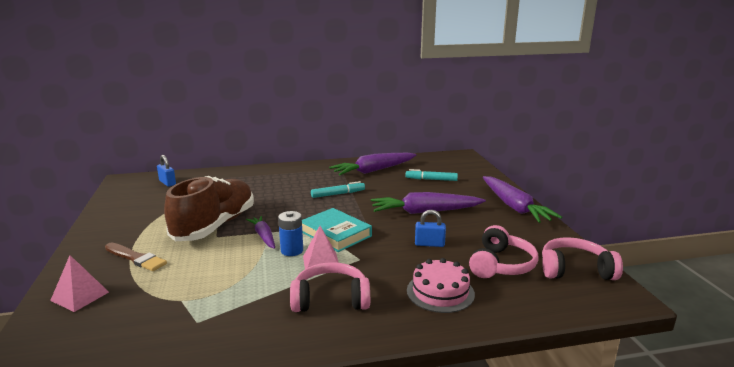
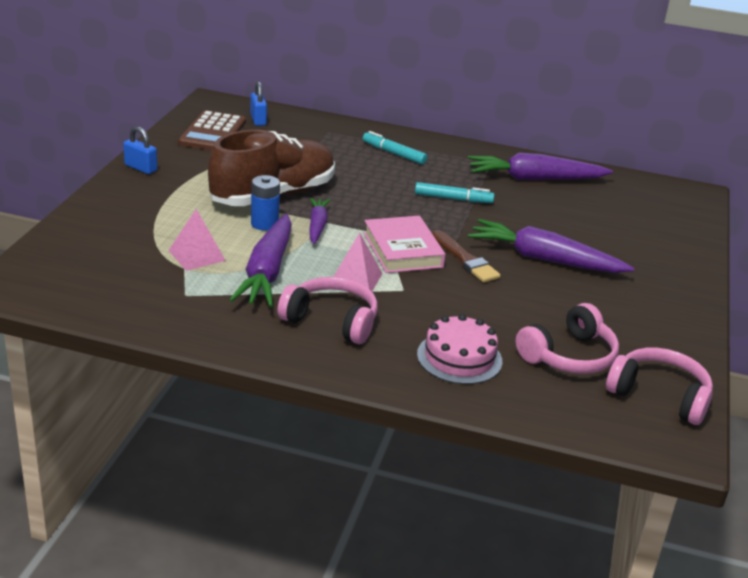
camera: 25 degrees right, 10 degrees up
pink pyramid [50,255,109,312] -> pink pyramid moved to [168,209,226,271]
brown brush [105,243,167,271] -> brown brush moved to [432,230,501,282]
blue battery [278,211,303,256] -> blue battery moved to [251,175,280,231]
turquoise book [302,208,372,252] -> pink book [364,216,446,273]
turquoise marker [405,169,458,181] -> turquoise marker moved to [363,131,427,164]
blue padlock [415,210,446,247] -> blue padlock moved to [123,127,157,174]
purple carrot [483,176,562,223] -> purple carrot moved to [229,214,292,307]
none -> brown calculator [178,110,246,150]

